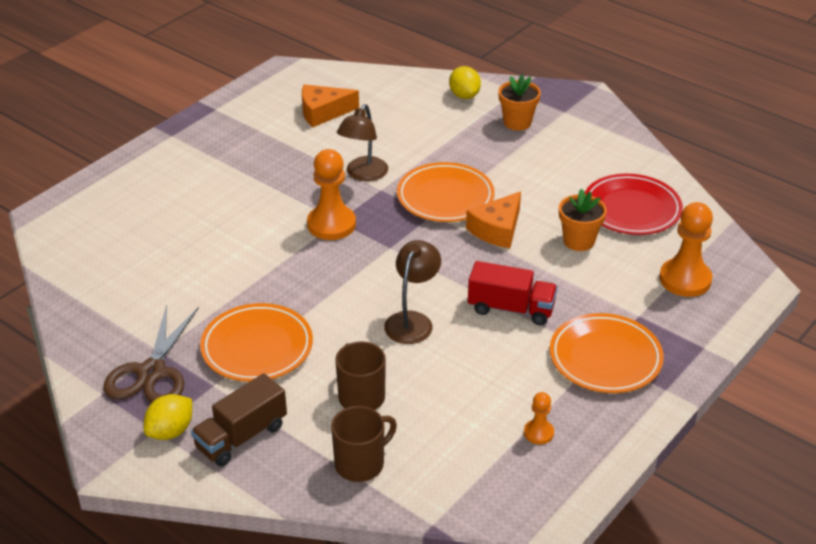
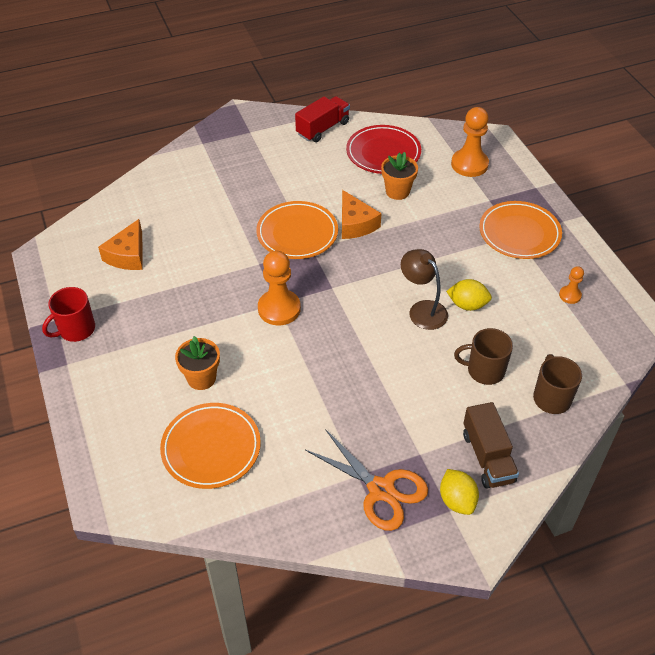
camera: 60 degrees left, 10 degrees up
brown scissors [103,305,199,403] -> orange scissors [305,429,428,531]
orange plate [200,303,313,382] -> orange plate moved to [160,403,261,489]
brown lamp [337,104,388,181] -> none
yellow lemon [449,66,481,99] -> yellow lemon moved to [446,279,492,311]
red truck [468,261,557,325] -> red truck moved to [295,96,350,142]
orange flower pot [498,75,541,131] -> orange flower pot moved to [175,336,220,390]
none -> red mug [42,287,95,342]

